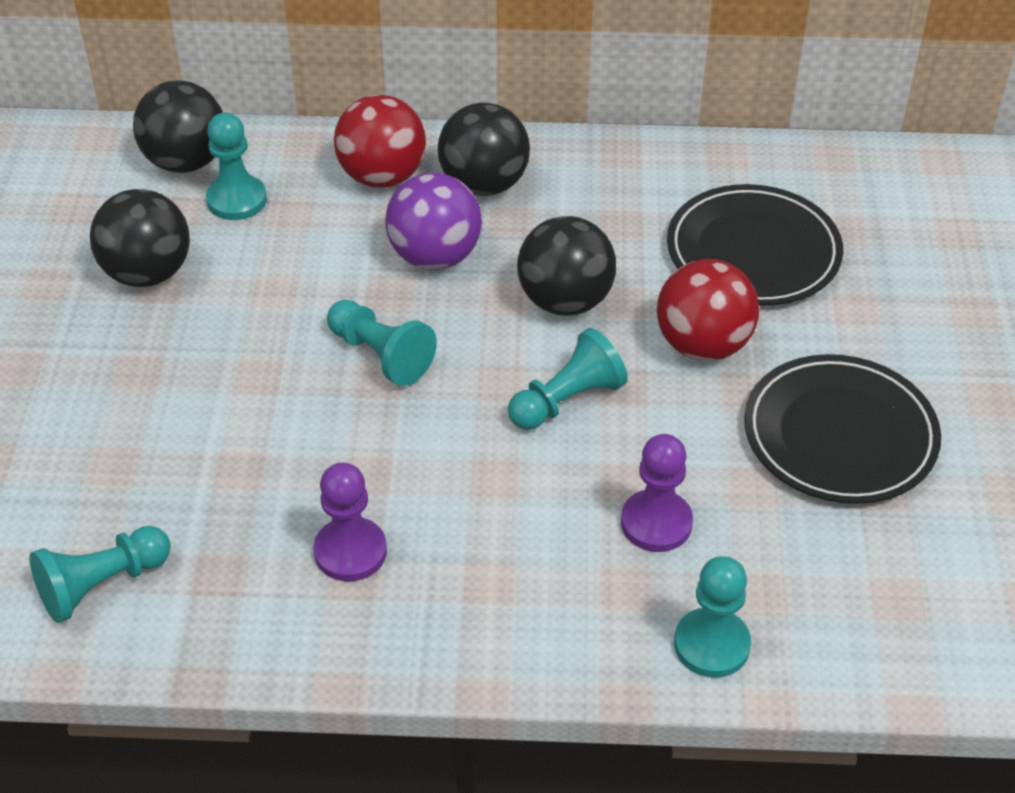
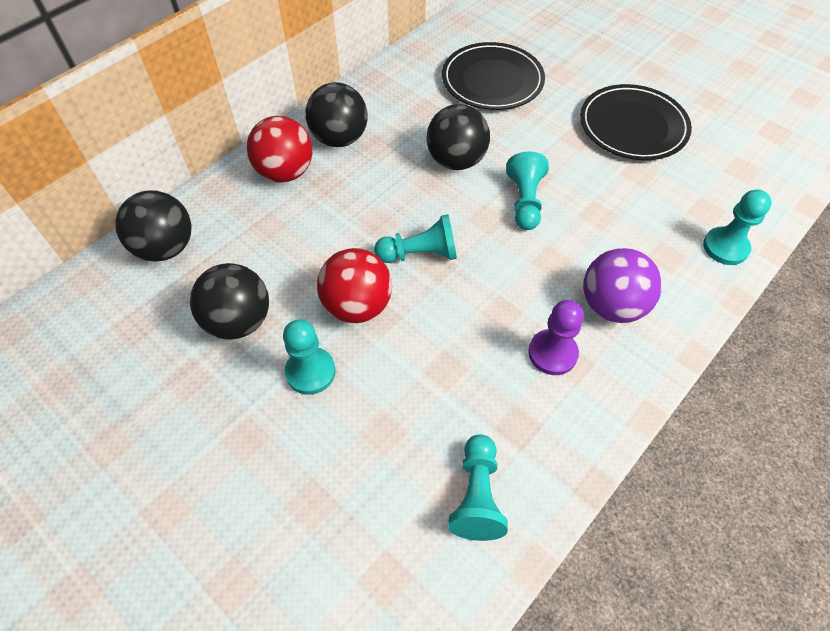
camera: 50 degrees left, 10 degrees up
turquoise pawn [206,113,267,220] -> turquoise pawn moved to [283,319,336,395]
purple ball [385,173,482,270] -> purple ball moved to [583,248,662,323]
purple pawn [621,434,693,552] -> none
red ball [657,259,759,361] -> red ball moved to [317,248,392,323]

